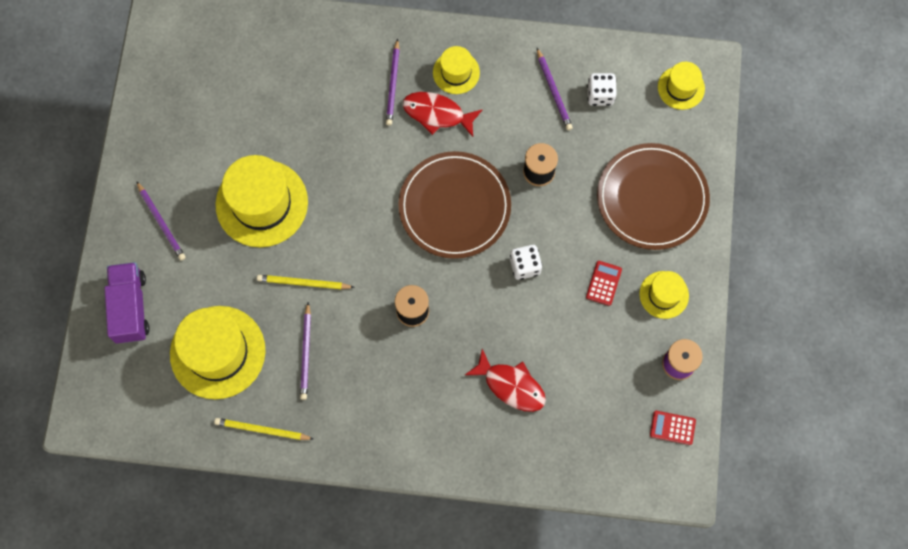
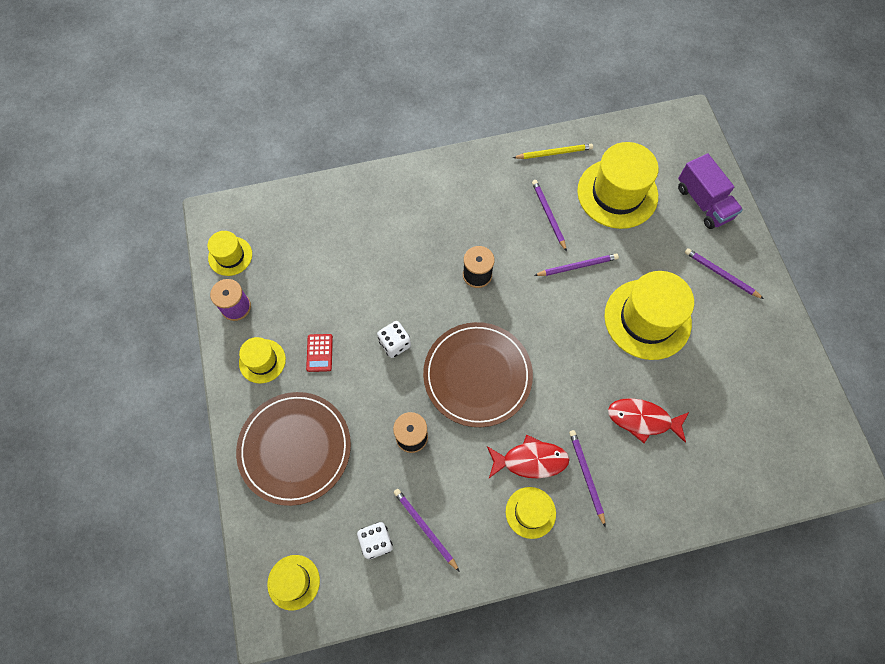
camera: 160 degrees right, 5 degrees down
yellow pencil [257,275,355,289] -> purple pencil [534,253,619,276]
red fish [465,349,546,412] -> red fish moved to [608,398,689,443]
red calculator [650,411,696,445] -> yellow hat [207,231,252,276]

